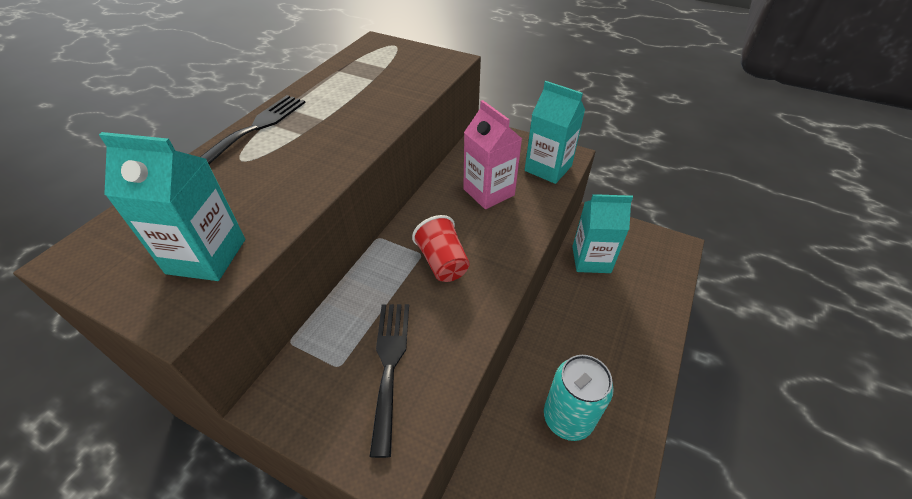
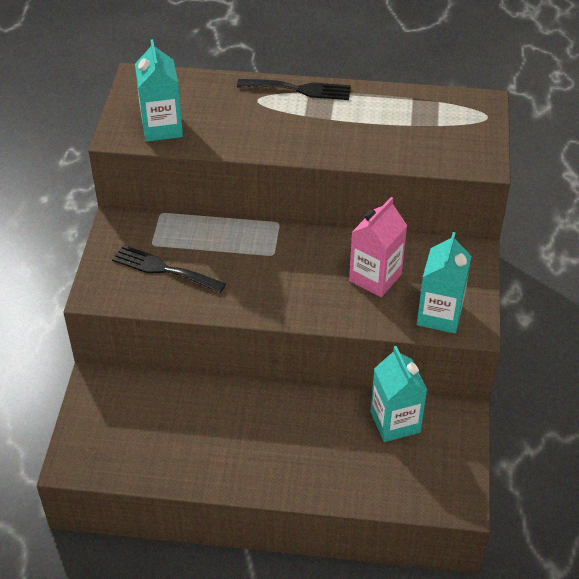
camera: 70 degrees right, 0 degrees up
black fork [370,304,409,458] -> black fork turned 135 degrees counterclockwise [112,245,226,293]
red cup [412,215,470,282] -> none
turquoise can [544,355,614,441] -> none

